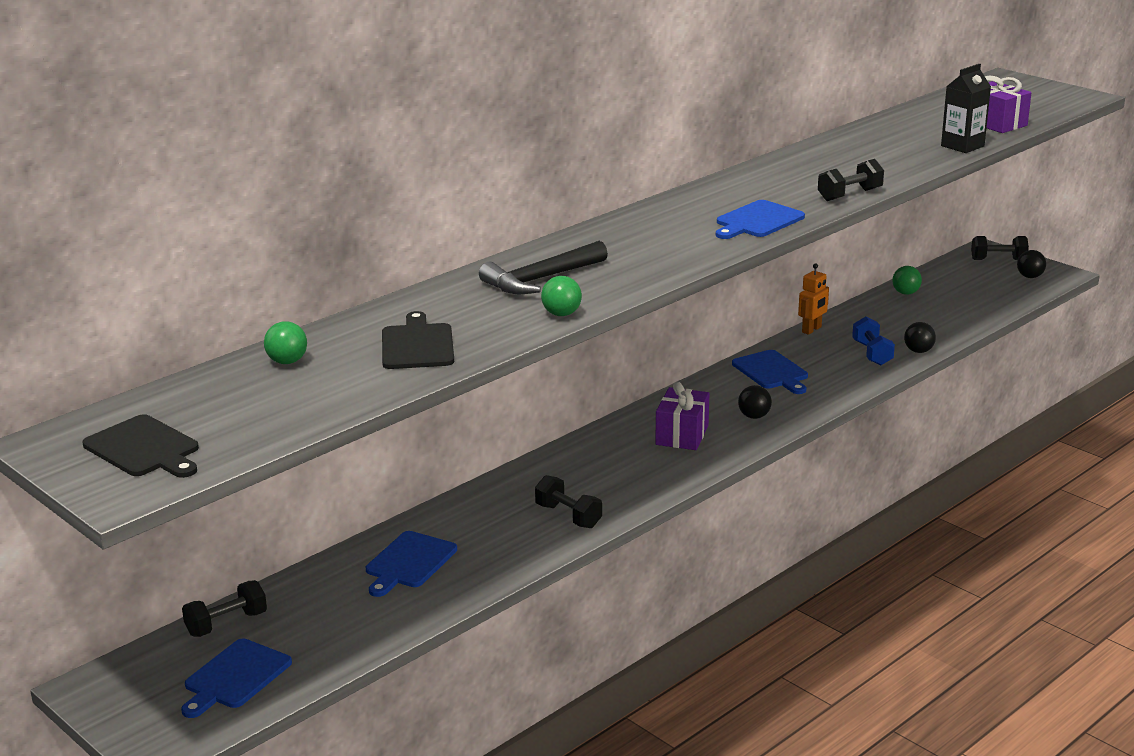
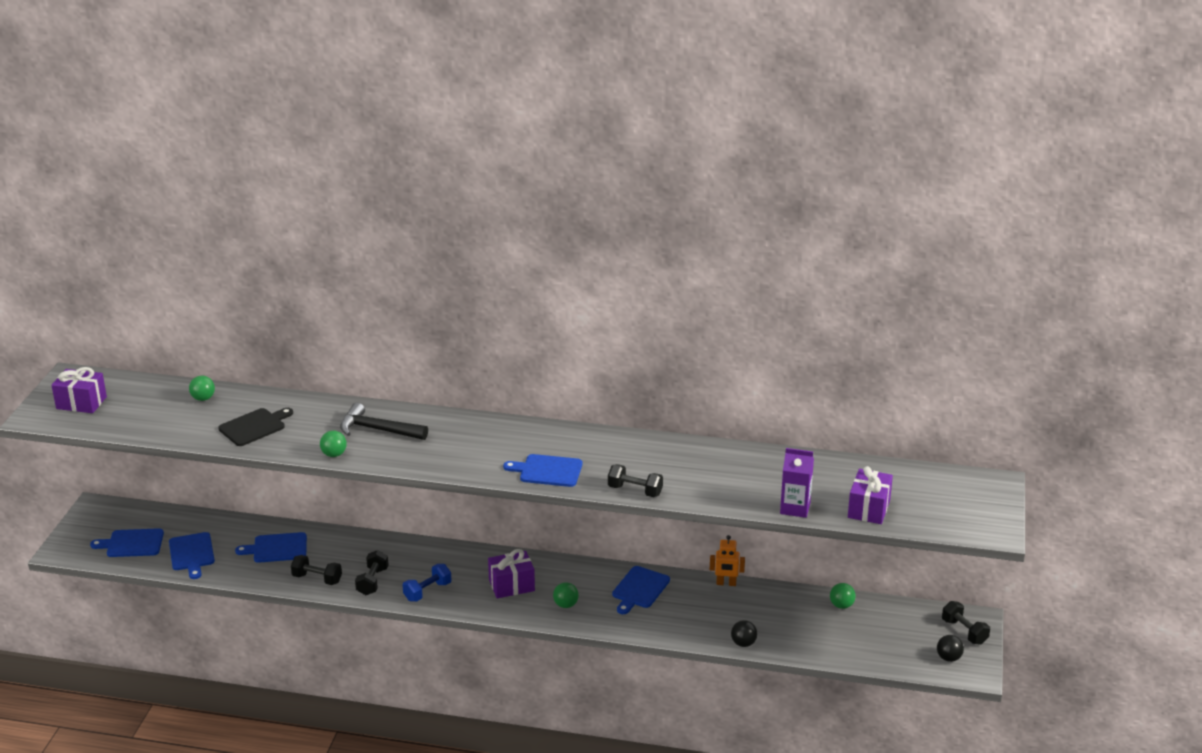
camera: 55 degrees right, 5 degrees up
black cutting board [82,414,199,478] -> purple gift [51,367,107,413]
black dumbbell [182,580,267,637] -> black dumbbell moved to [291,555,342,585]
black ball [738,385,772,419] -> green ball [553,582,579,608]
blue dumbbell [852,316,895,365] -> blue dumbbell moved to [403,564,451,602]
black carton [941,64,991,153] -> purple carton [780,448,814,518]
none -> blue cutting board [169,532,215,579]

